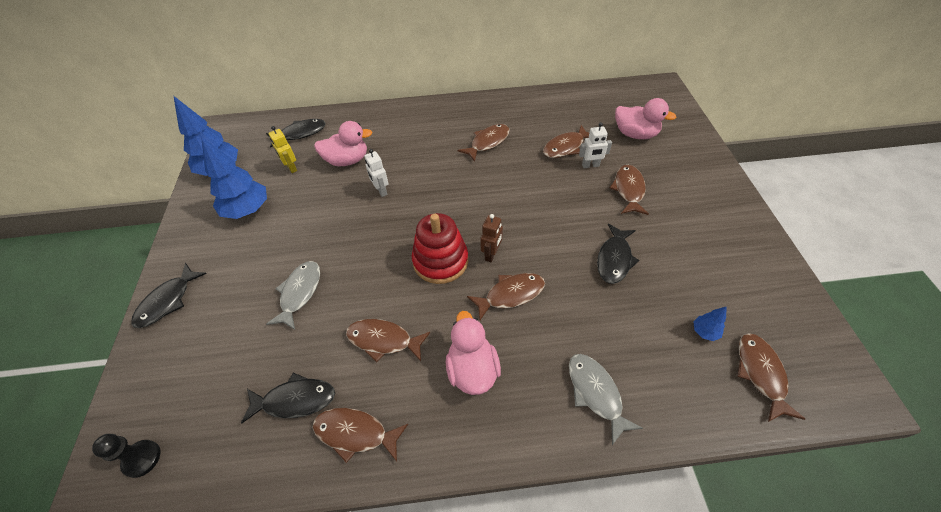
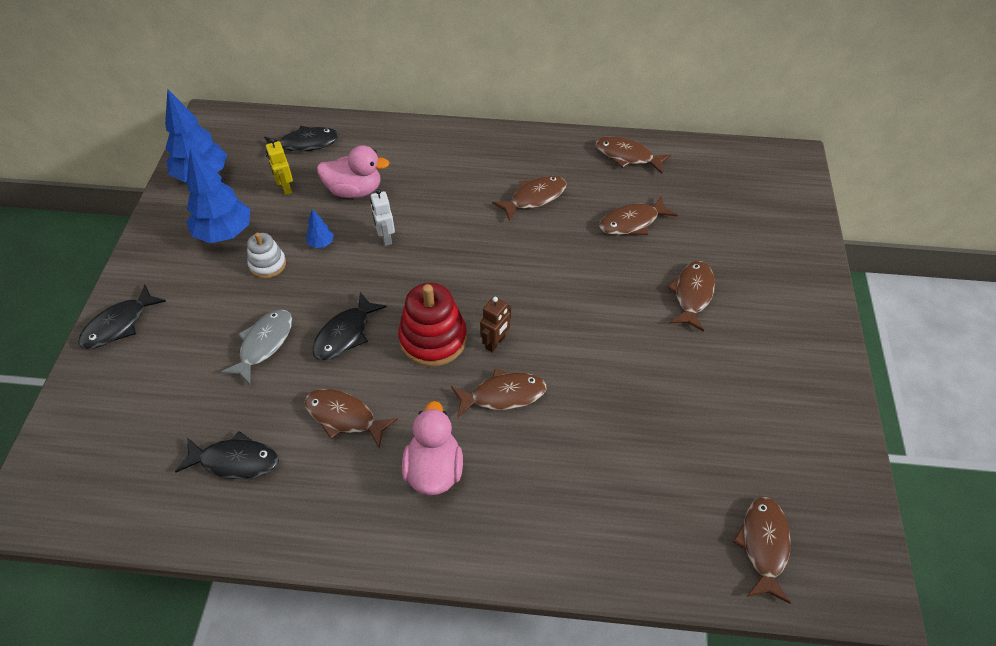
camera: 10 degrees right, 0 degrees up
black pawn [92,434,160,478] -> none
brown fish [312,408,408,463] -> brown fish moved to [596,136,671,174]
grey fish [569,354,643,445] -> none
white robot [579,122,612,168] -> none
black fish [597,224,640,284] -> black fish moved to [312,292,387,361]
pink duck [615,98,677,139] -> none
blue tree [693,306,727,341] -> blue tree moved to [306,209,334,248]
none -> white stacking toy [247,233,286,278]

